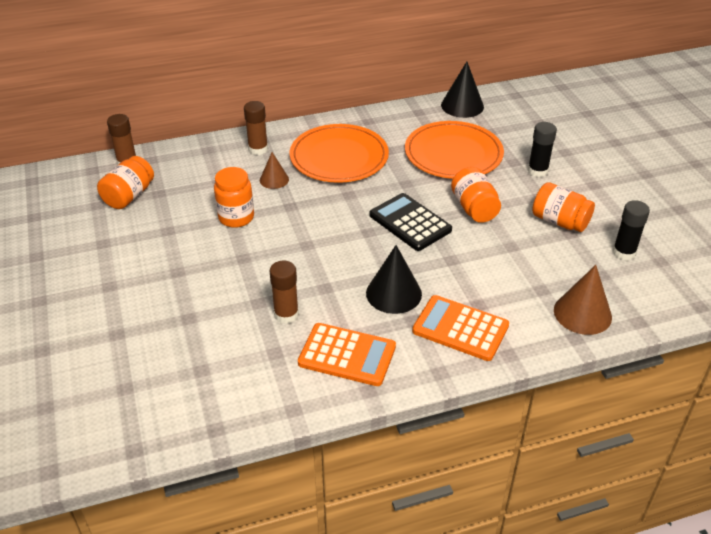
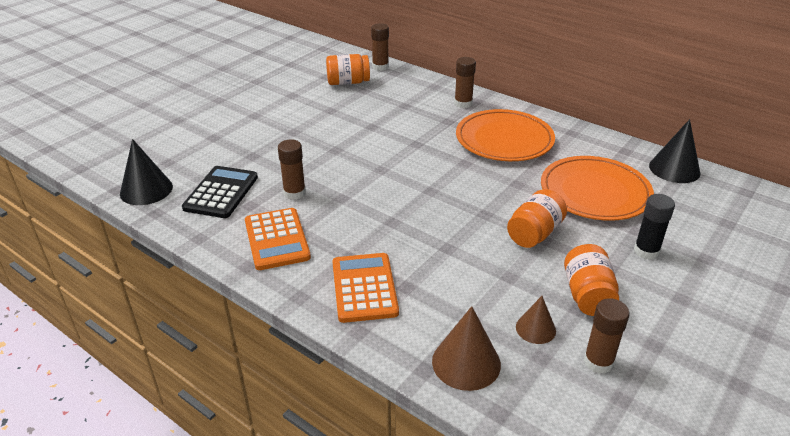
camera: 55 degrees right, 5 degrees down
orange jar [214,167,254,228] -> none
brown cone [260,152,289,189] -> brown cone moved to [516,296,556,344]
black cone [366,245,422,314] -> black cone moved to [120,139,173,205]
black calculator [370,193,452,251] -> black calculator moved to [182,166,258,218]
black glue stick [613,200,650,260] -> brown glue stick [584,298,630,374]

